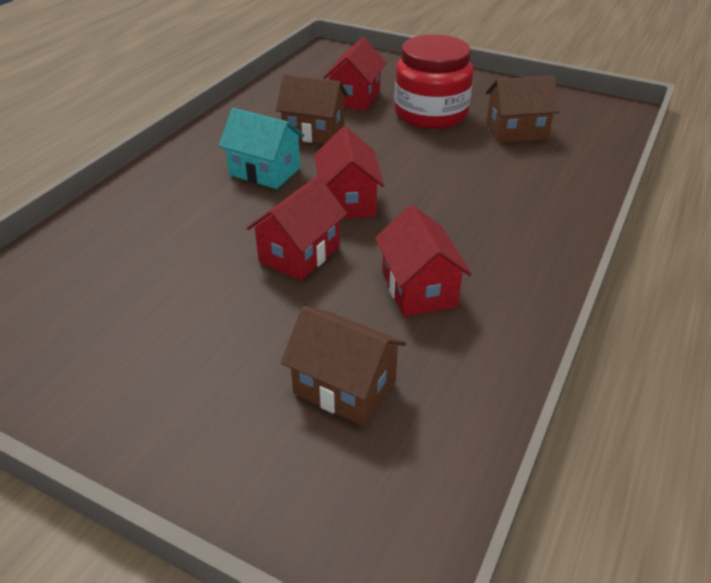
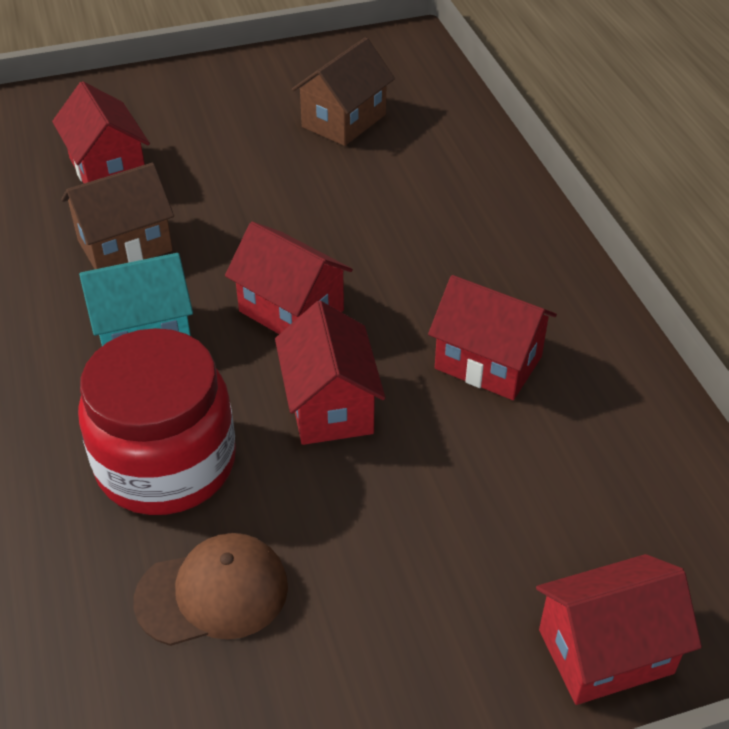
camera: 45 degrees left, 5 degrees up
brown house [281,306,406,426] -> none
red jar [394,34,473,129] -> red jar moved to [78,328,236,515]
none -> brown cap [134,533,288,646]
none -> red house [536,554,702,705]

